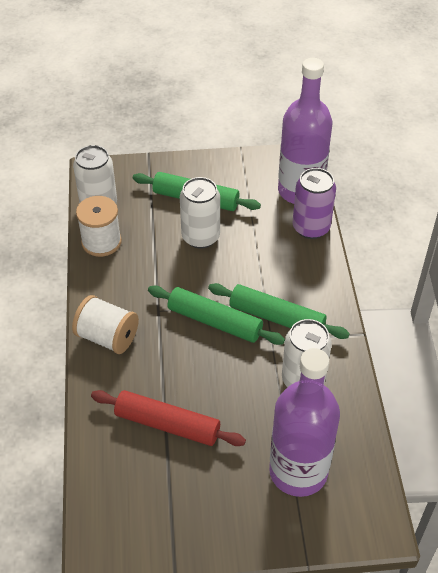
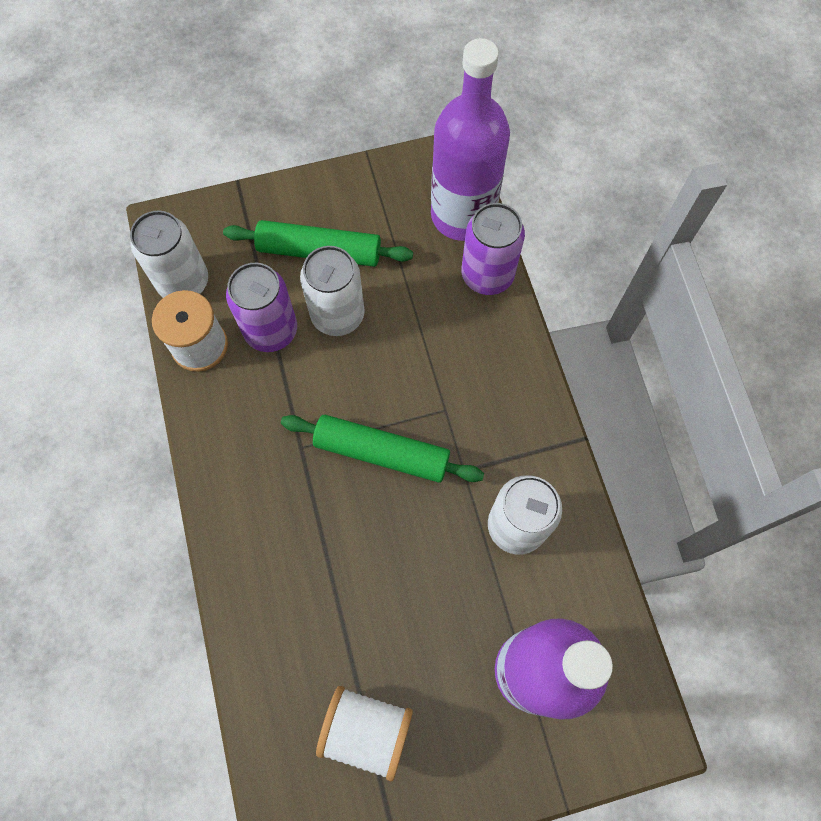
camera: 10 degrees left, 20 degrees up
white spool [72,295,139,354] -> white spool moved to [316,686,413,781]
red rolling pin [91,390,246,446] -> none
green rolling pin [208,283,350,339] -> none
none -> purple can [226,263,297,352]

